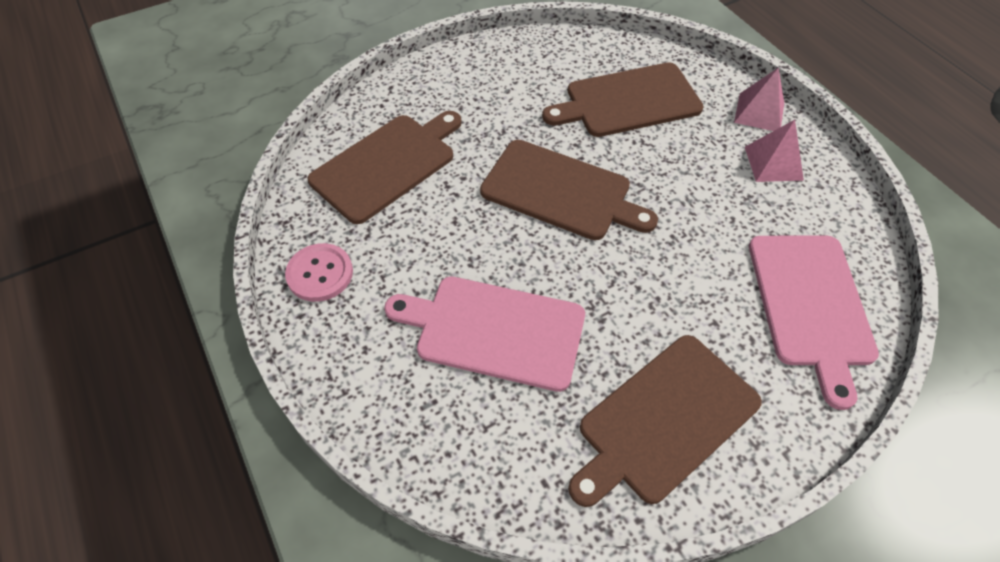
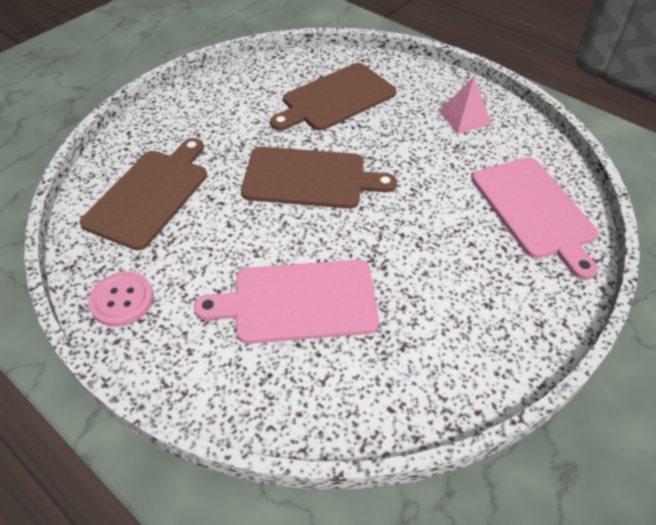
camera: 20 degrees left, 5 degrees down
brown cutting board [568,335,762,507] -> none
pink pyramid [734,68,784,131] -> none

